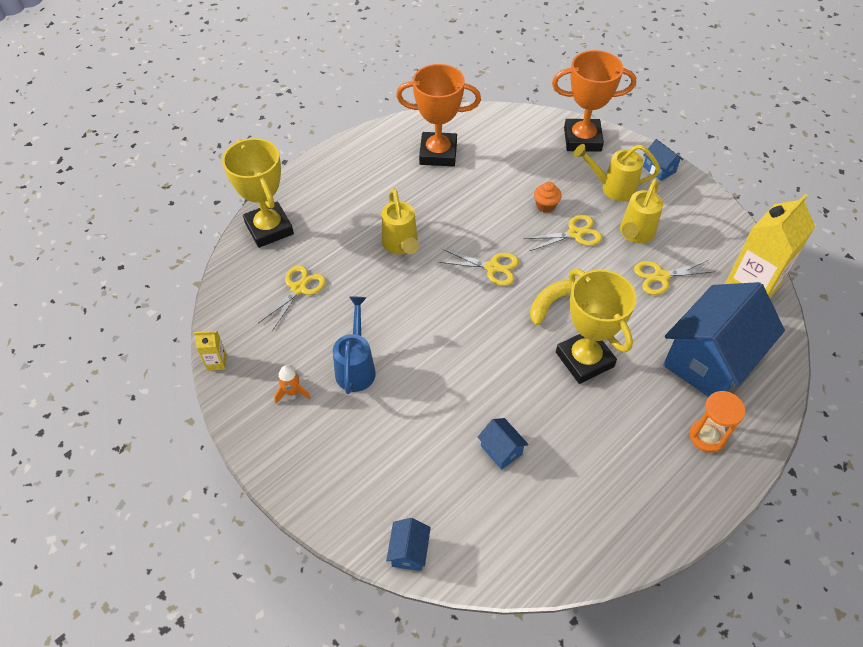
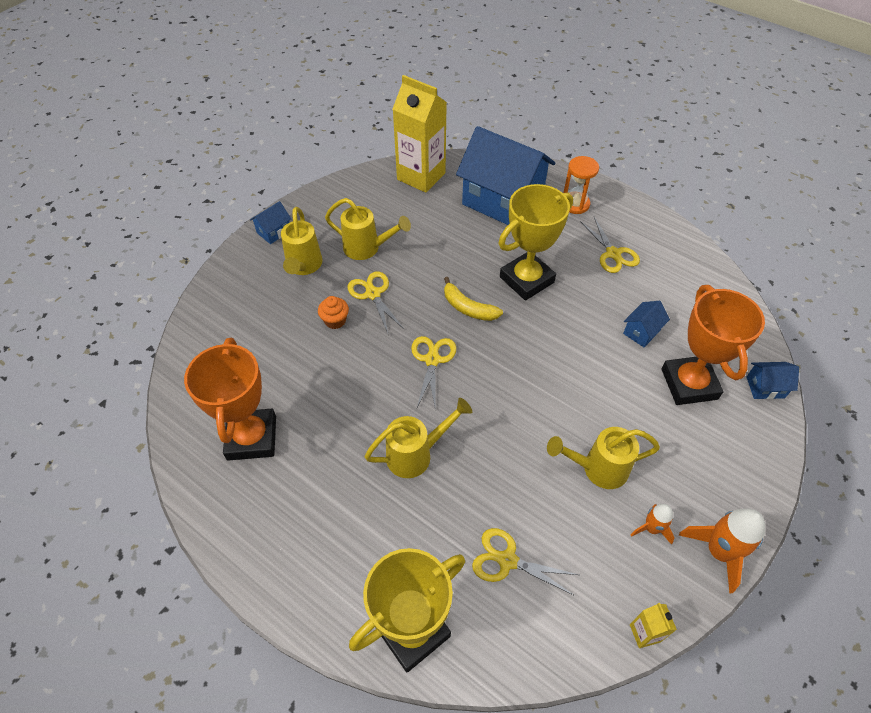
camera: 100 degrees left, 0 degrees up
blue watering can [333,297,376,394] -> yellow watering can [547,427,660,489]
orange trophy [552,50,636,152] -> orange trophy moved to [661,285,765,405]
yellow scissors [634,260,716,295] -> yellow scissors moved to [580,217,640,273]
none -> orange rocket [679,509,765,593]

